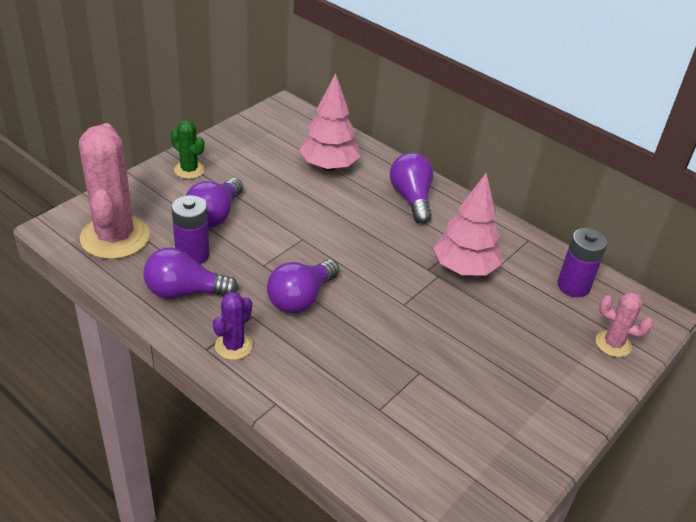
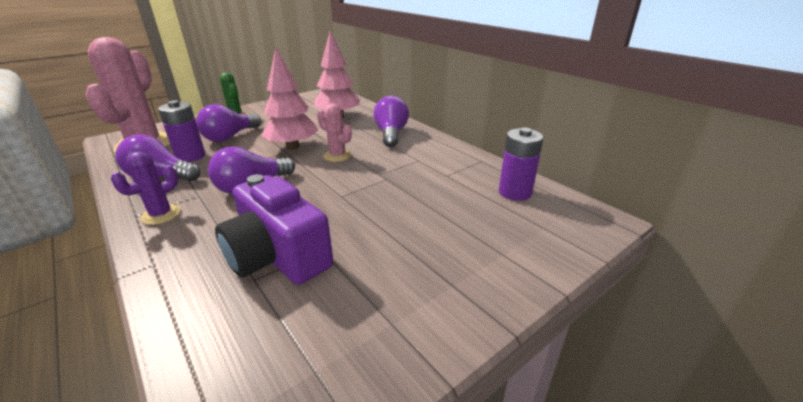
camera: 15 degrees right, 10 degrees down
pink tree [434,173,501,276] -> pink tree moved to [261,48,318,150]
pink cactus [596,292,653,357] -> pink cactus moved to [317,104,352,162]
none -> purple camera [215,174,333,285]

